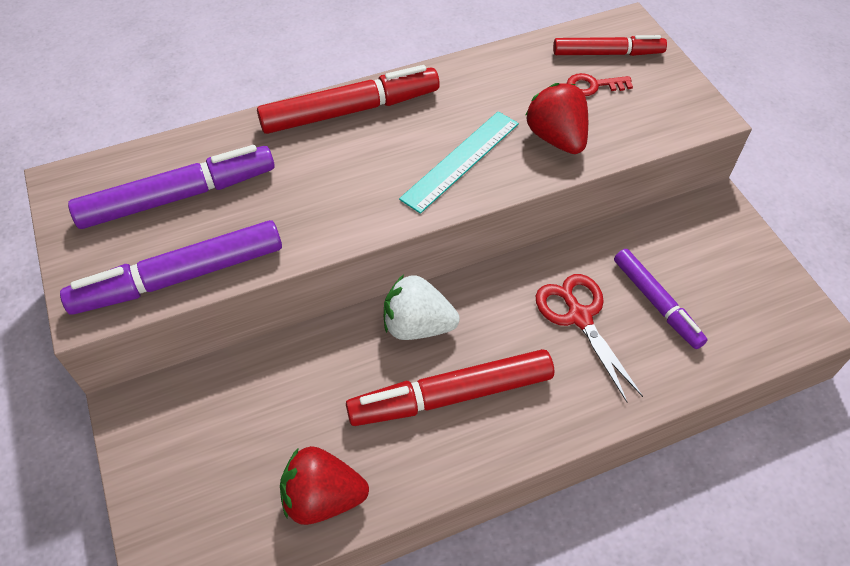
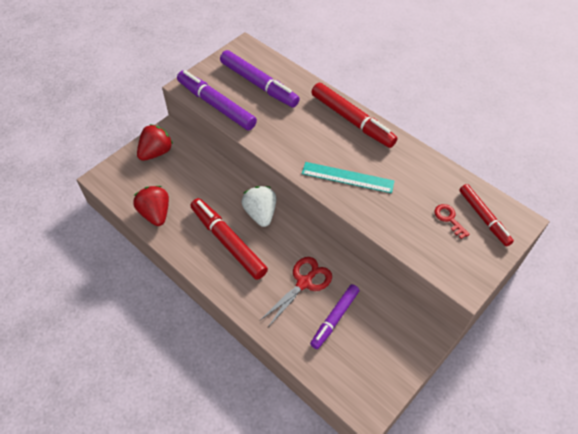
camera: 65 degrees right, 0 degrees up
red strawberry [525,83,588,154] -> red strawberry moved to [137,124,173,161]

